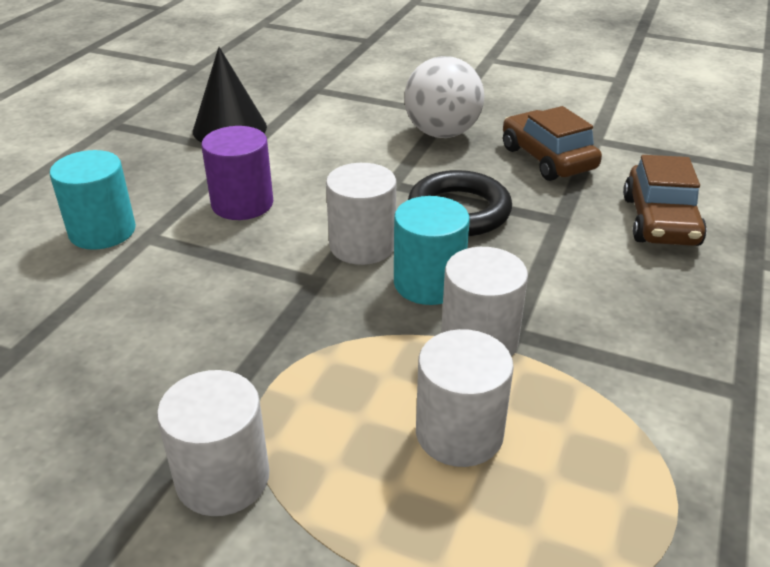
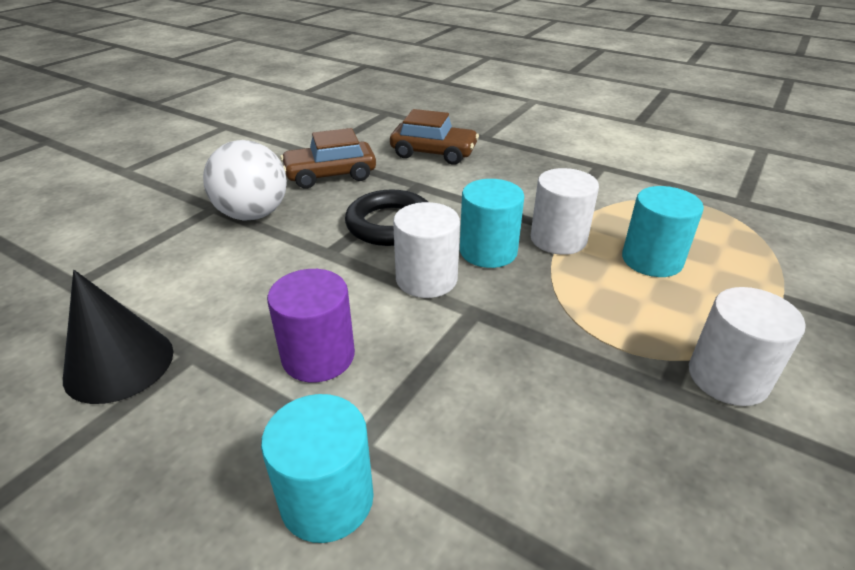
camera: 80 degrees left, 0 degrees up
white cylinder [416,329,514,467] -> turquoise cylinder [622,186,704,277]

